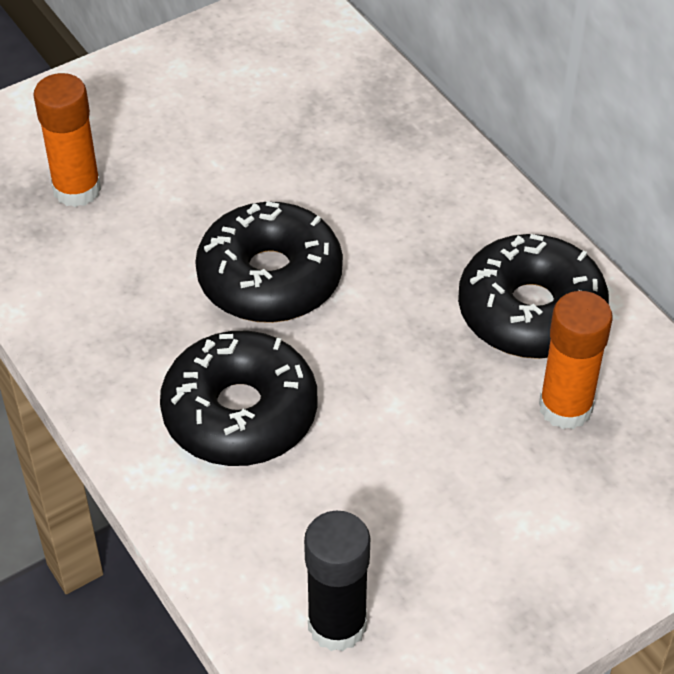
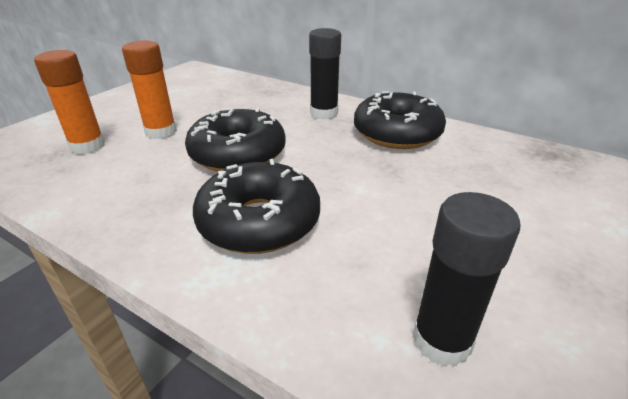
camera: 25 degrees left, 15 degrees down
orange glue stick [539,291,613,429] -> orange glue stick moved to [122,41,177,139]
none -> black glue stick [309,28,341,119]

